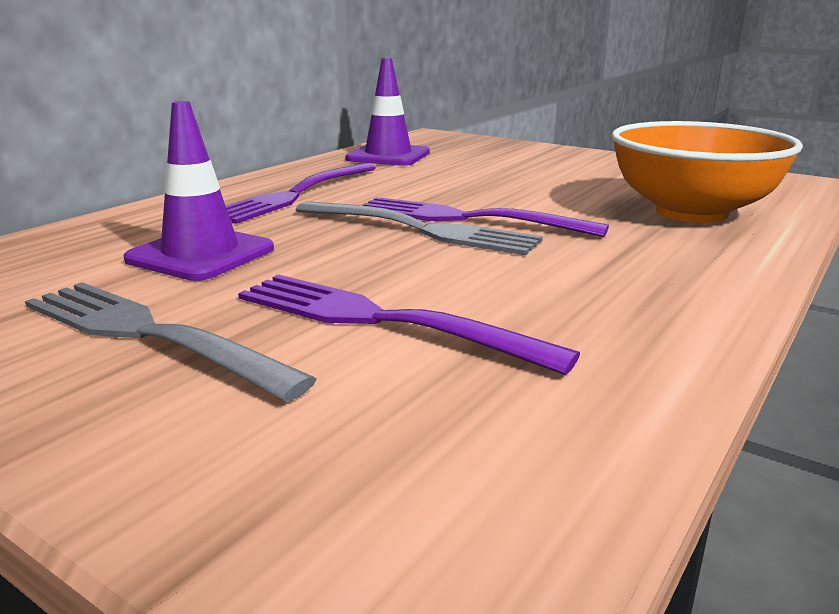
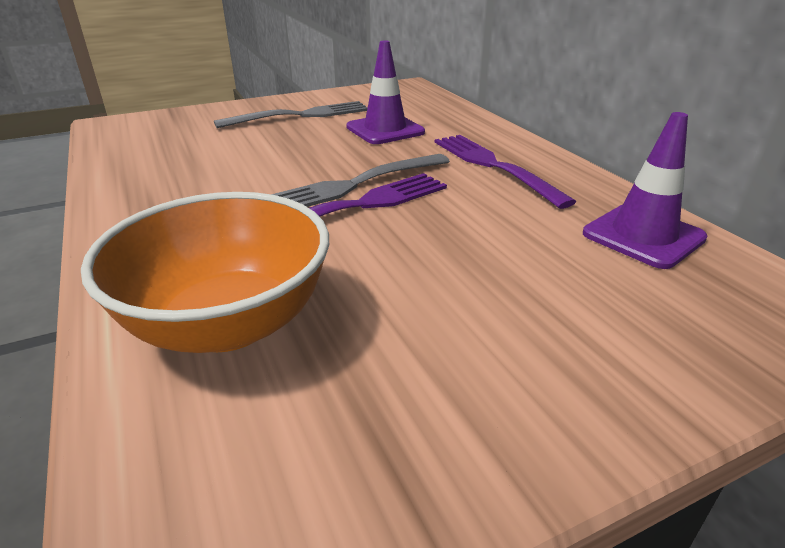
camera: 120 degrees right, 10 degrees up
purple fork [238,274,580,375] -> none

